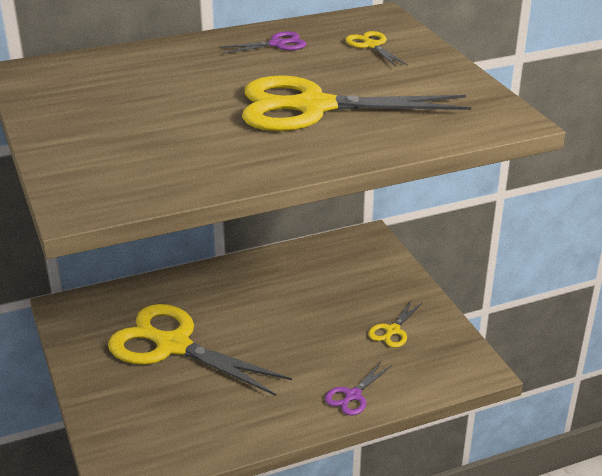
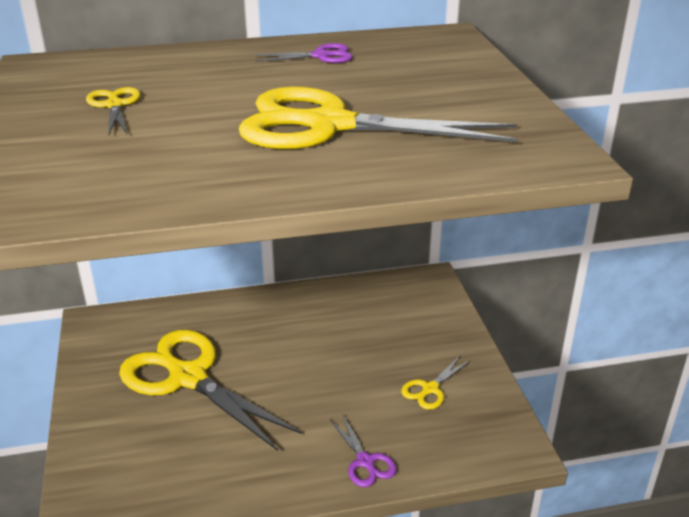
camera: 10 degrees right, 0 degrees up
purple scissors [325,361,391,416] -> purple scissors turned 75 degrees counterclockwise [330,414,397,487]
yellow scissors [345,31,408,67] -> yellow scissors moved to [86,87,141,134]

